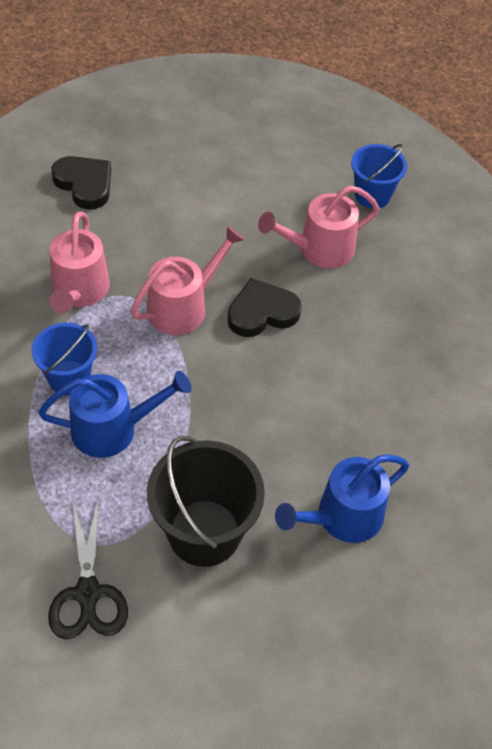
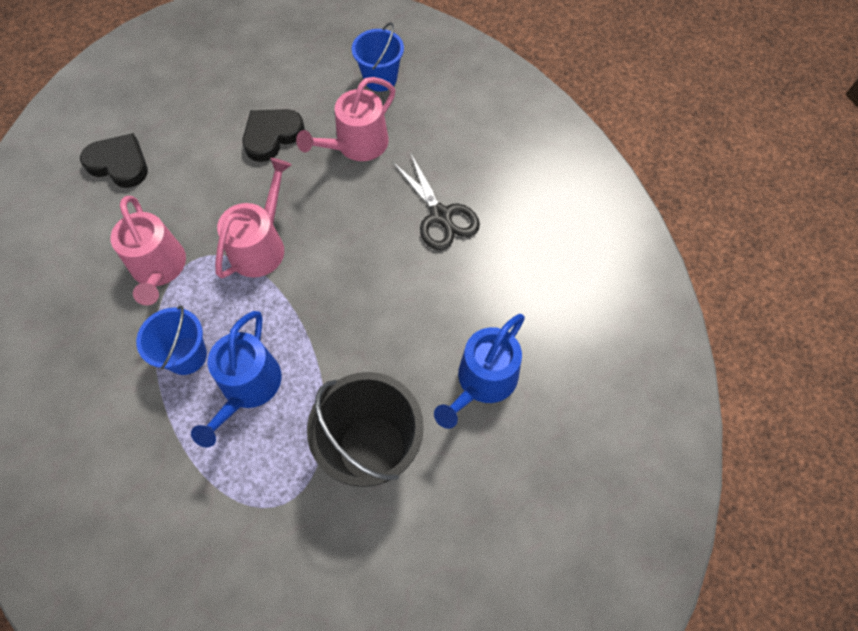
camera: 20 degrees left, 10 degrees up
blue watering can [38,371,192,458] -> blue watering can turned 135 degrees clockwise [191,311,282,448]
black scissors [48,498,128,639] -> black scissors moved to [392,152,480,250]
black heart [227,278,302,337] -> black heart moved to [242,109,305,162]

